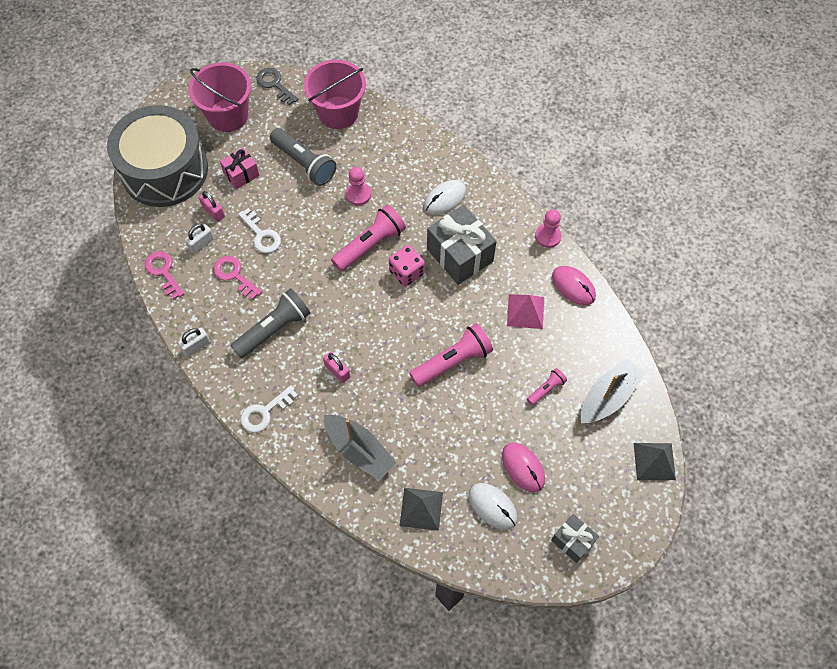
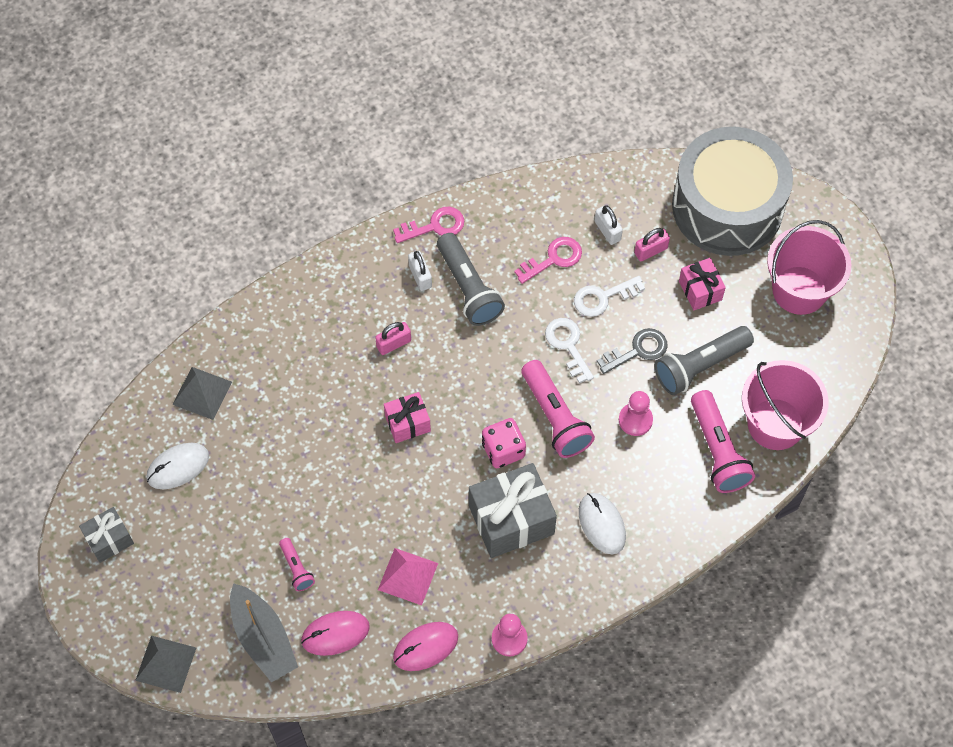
camera: 105 degrees right, 0 degrees up
pink key [144,251,184,300] -> pink key moved to [393,207,464,243]
white padlock [178,328,210,357] -> white padlock moved to [408,251,432,291]
white key [240,385,298,433] -> white key moved to [545,318,594,384]
grey key [256,68,298,105] -> grey key moved to [597,328,668,374]
grey boat [324,415,396,481] -> none
pink flashlight [410,323,493,387] -> pink flashlight moved to [691,390,755,493]
pink mouse [502,443,545,492] -> pink mouse moved to [301,611,370,656]
none -> pink gift [384,392,431,443]

